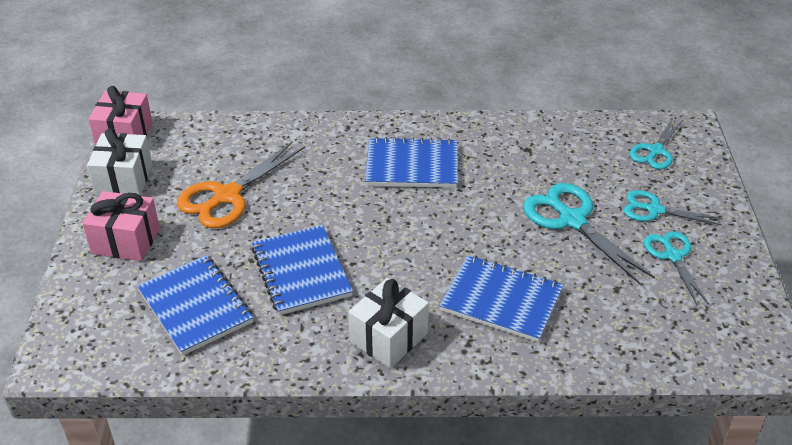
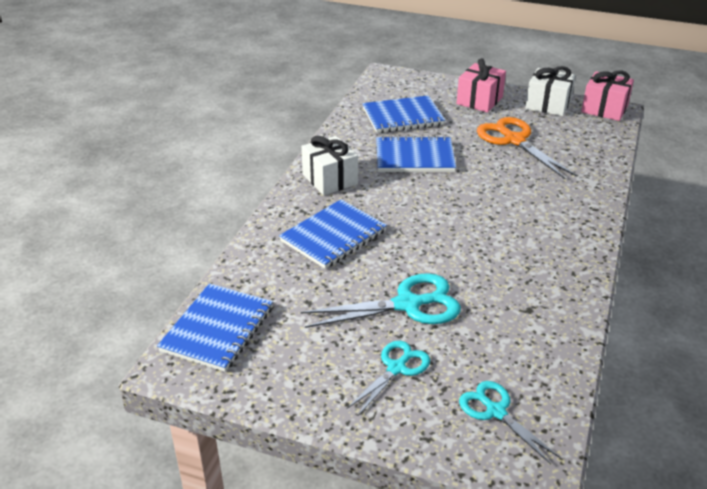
camera: 110 degrees right, 5 degrees down
blue notebook [365,137,458,188] -> blue notebook moved to [157,283,273,372]
turquoise scissors [644,231,709,305] -> none

